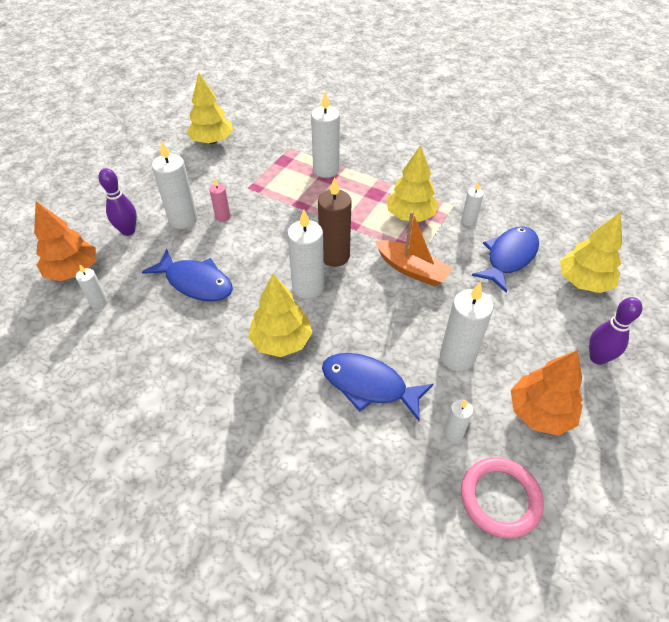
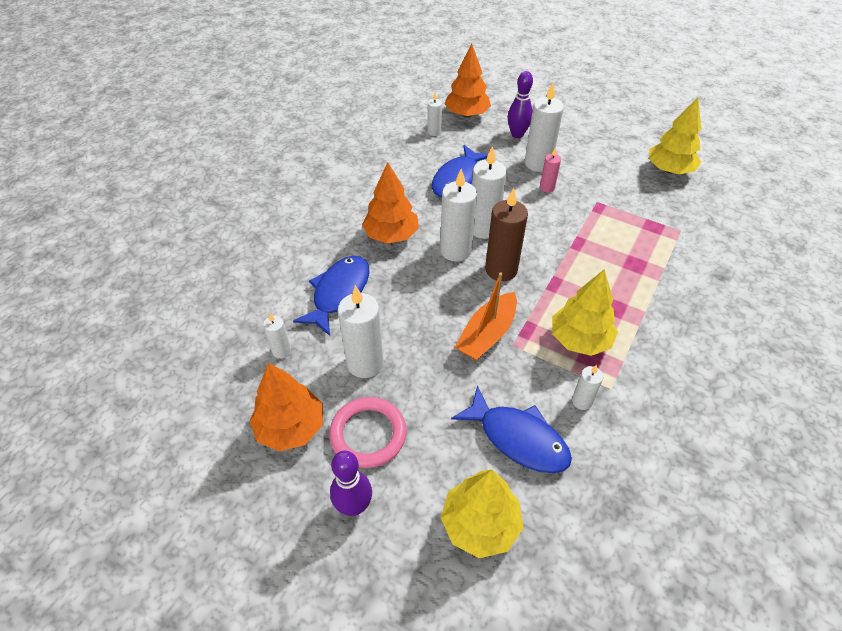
camera: 90 degrees right, 0 degrees up
yellow tree [248,274,312,357] -> orange tree [362,162,419,244]
white candle [311,92,340,178] -> white candle moved to [472,146,507,239]
pink ring [461,457,544,538] -> pink ring moved to [329,397,407,468]

